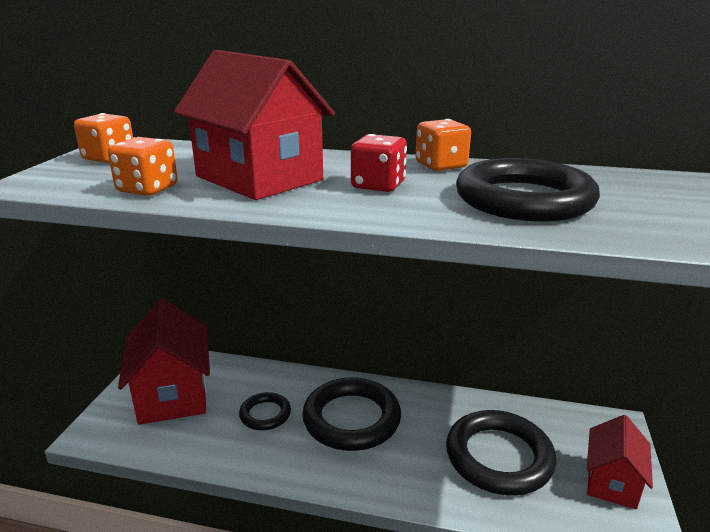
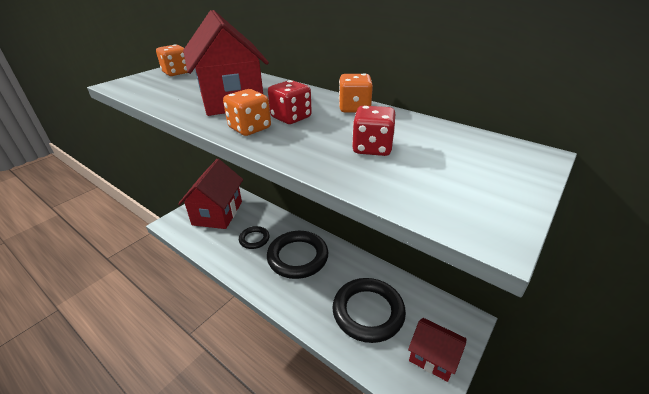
camera: 25 degrees right, 10 degrees up
orange dice [108,137,178,196] -> orange dice moved to [223,89,271,136]
black ring [456,158,600,222] -> red dice [352,106,395,156]
red house [587,415,653,509] -> red house turned 75 degrees clockwise [408,318,466,382]

